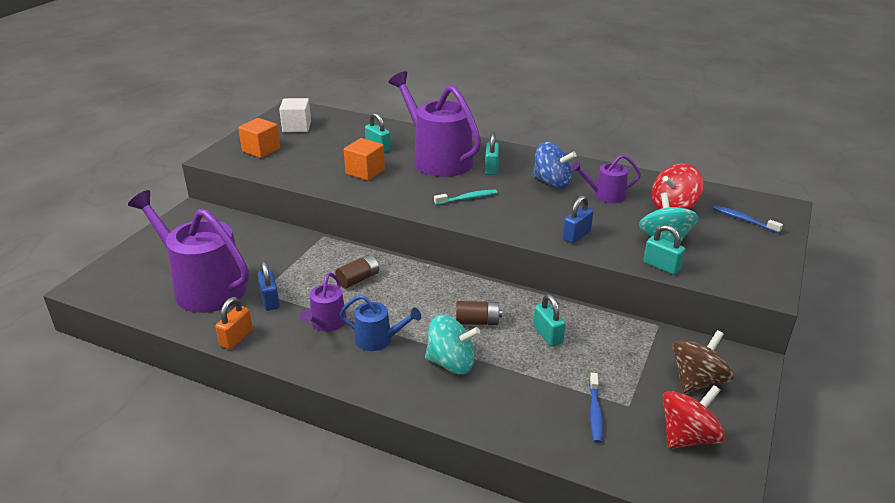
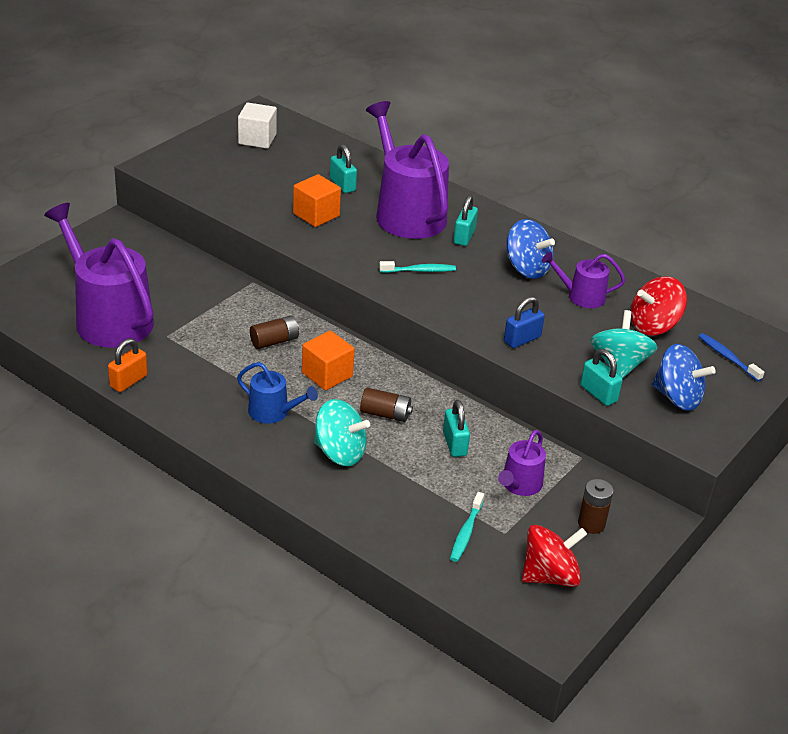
camera: 10 degrees right, 5 degrees up
orange cube [238,118,280,158] -> orange cube moved to [302,330,355,391]
blue padlock [257,261,280,311] -> none
purple watering can [299,273,347,332] -> purple watering can moved to [498,430,546,496]
blue toothbrush [589,373,603,443] -> turquoise toothbrush [450,492,484,562]
brown spinning top [672,330,734,393] -> brown battery [578,479,613,534]
none -> blue spinning top [652,344,715,411]

